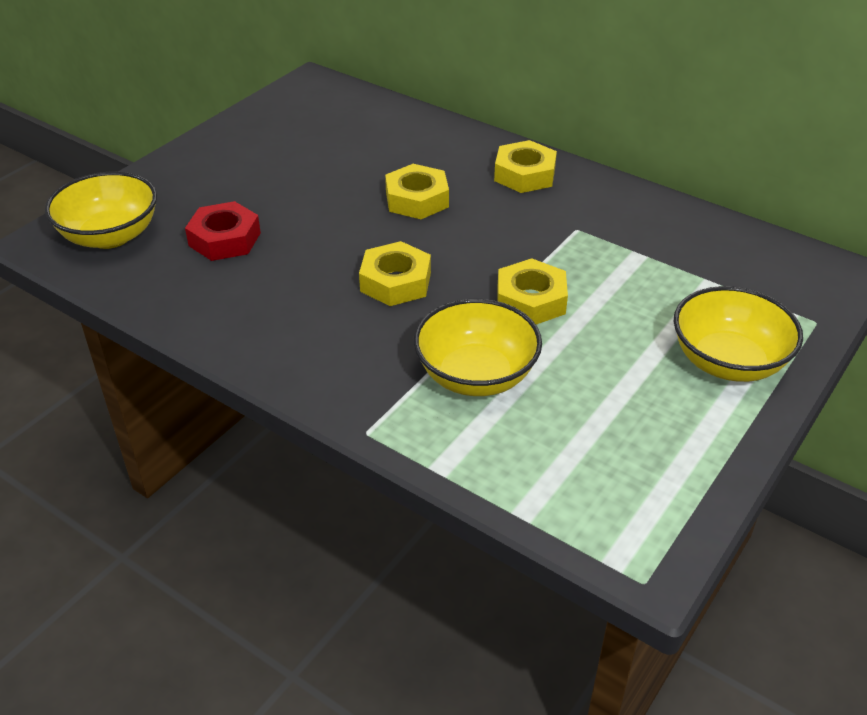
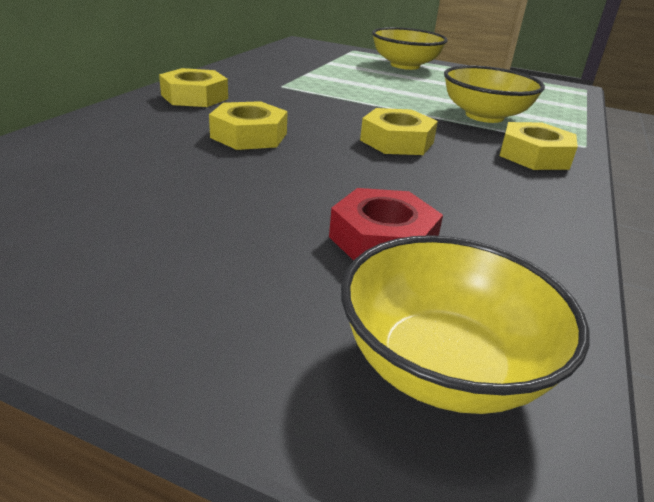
camera: 105 degrees left, 10 degrees down
yellow nut [497,258,568,325] -> yellow nut moved to [500,122,578,170]

